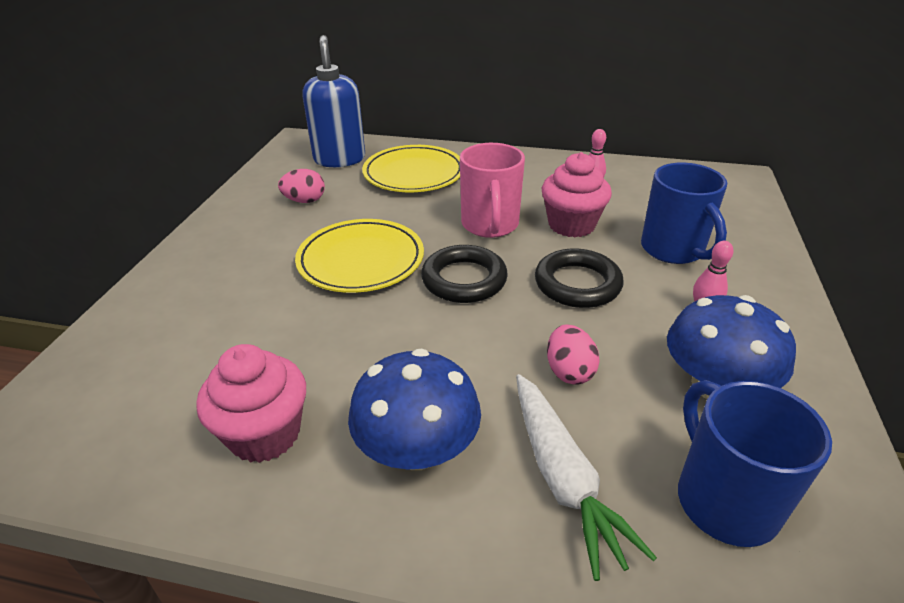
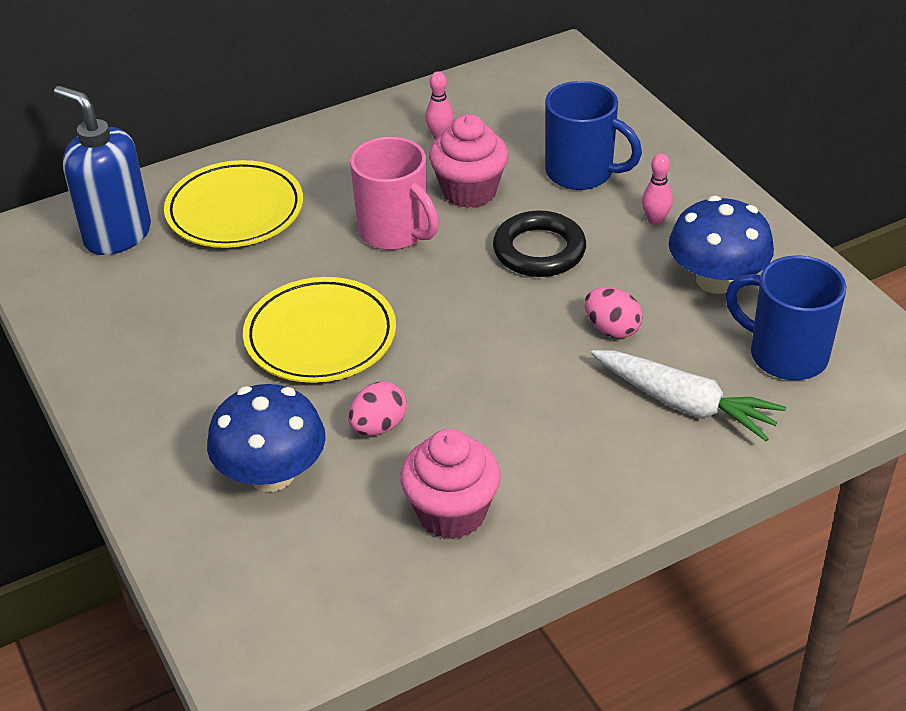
camera: 40 degrees left, 5 degrees up
pink egg [278,169,325,203] -> pink egg moved to [348,381,407,436]
blue mushroom [348,348,481,470] -> blue mushroom moved to [207,384,326,492]
black ring [421,245,508,303] -> none

